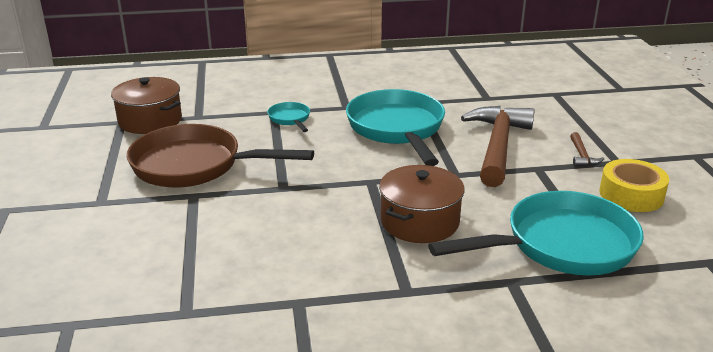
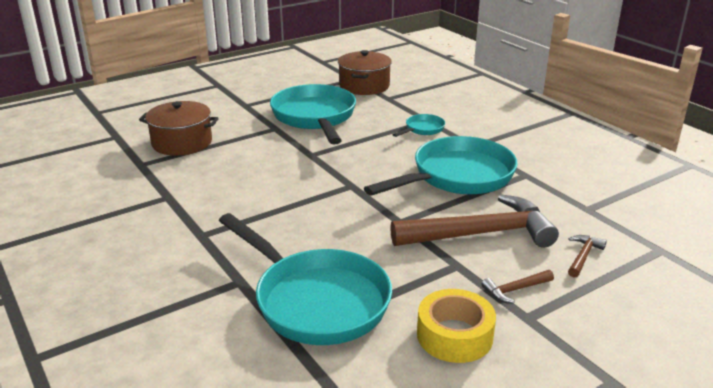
camera: 65 degrees right, 0 degrees up
brown pan [127,124,314,188] -> turquoise pan [270,84,356,145]
brown pot [379,165,465,243] -> brown pot moved to [139,101,219,156]
none -> brown hammer [568,235,607,278]

